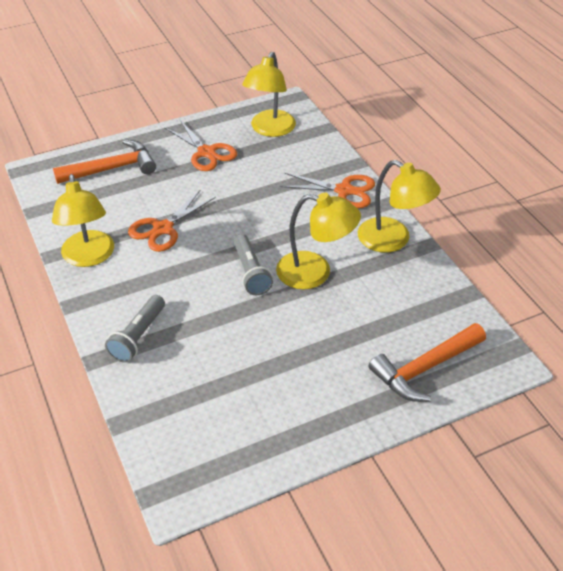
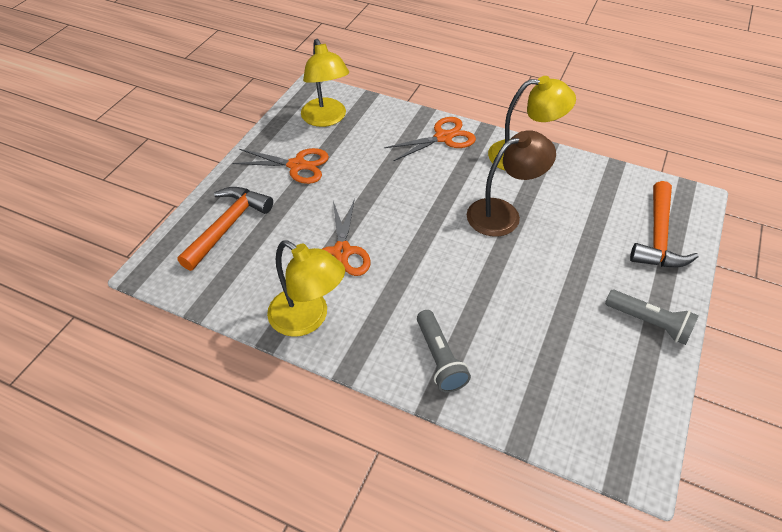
camera: 40 degrees left, 5 degrees up
grey flashlight [233,234,273,295] -> grey flashlight moved to [605,290,699,345]
yellow lamp [276,193,361,289] -> brown lamp [467,130,556,237]

